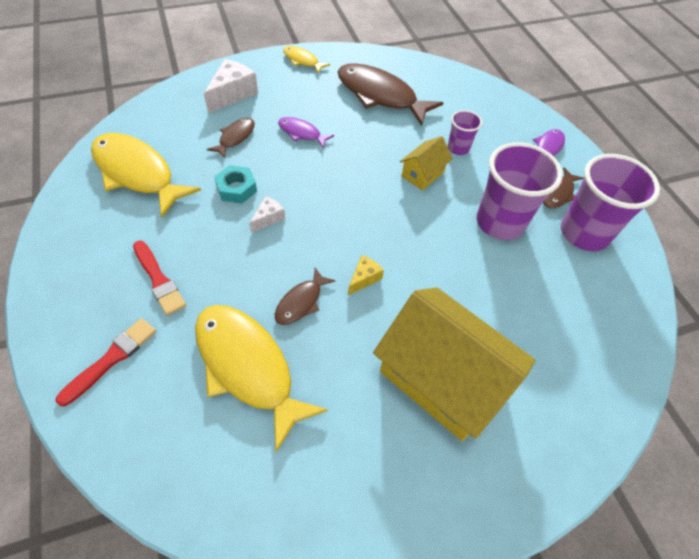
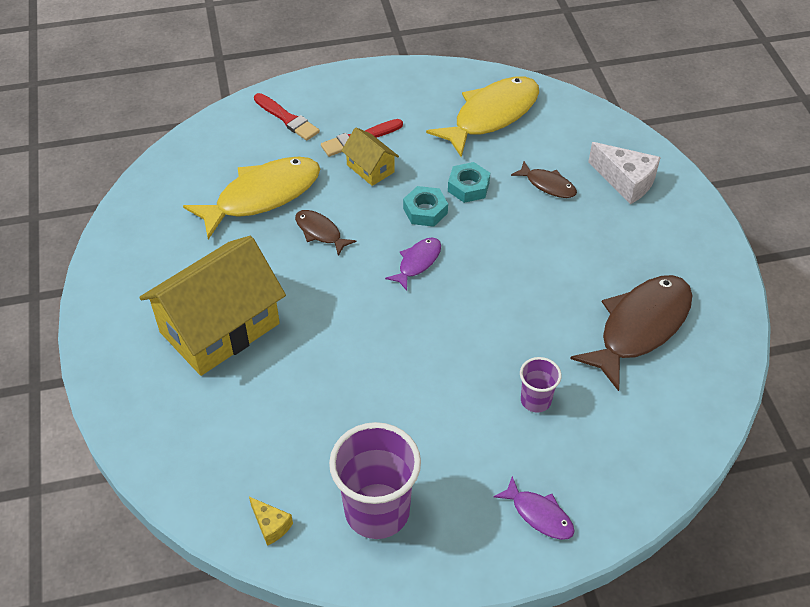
camera: 100 degrees right, 5 degrees down
white cheese [249,196,285,233] -> turquoise nut [403,186,448,227]
purple fish [278,117,334,148] -> purple fish moved to [385,238,441,291]
yellow fish [283,46,330,73] -> none
yellow cheese [348,255,384,295] -> yellow cheese moved to [249,497,293,546]
yellow house [400,136,453,191] -> yellow house moved to [341,128,399,186]
purple cup [477,142,563,240] -> none
brown fish [543,168,583,208] -> none

